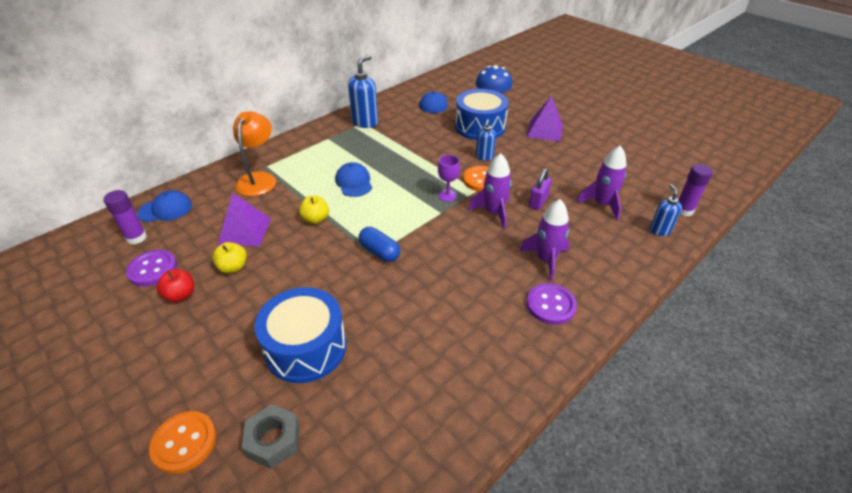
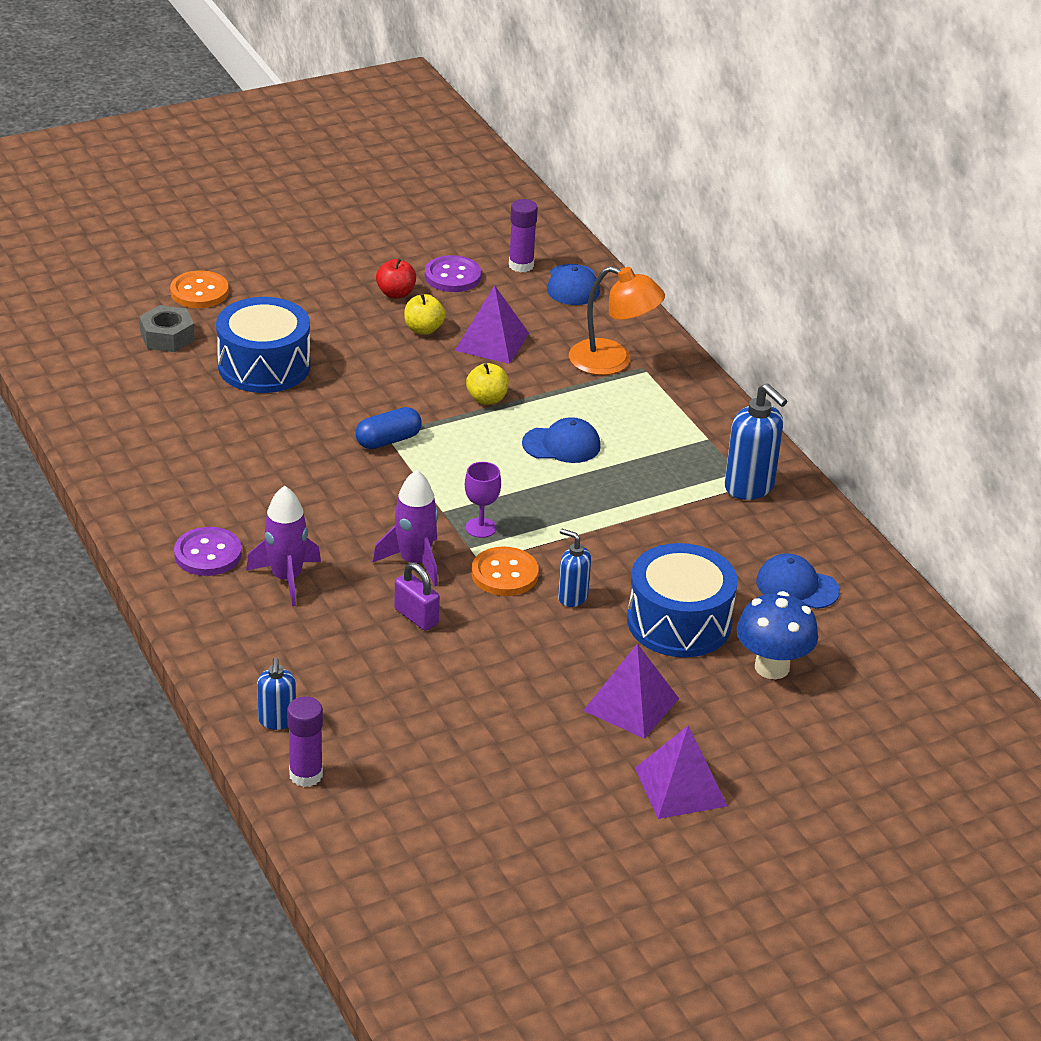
camera: 105 degrees right, 5 degrees down
purple rocket [577,145,627,220] -> none
blue soap dispenser [650,184,682,236] -> blue soap dispenser turned 75 degrees clockwise [257,657,296,730]
none -> purple pyramid [635,725,728,819]

